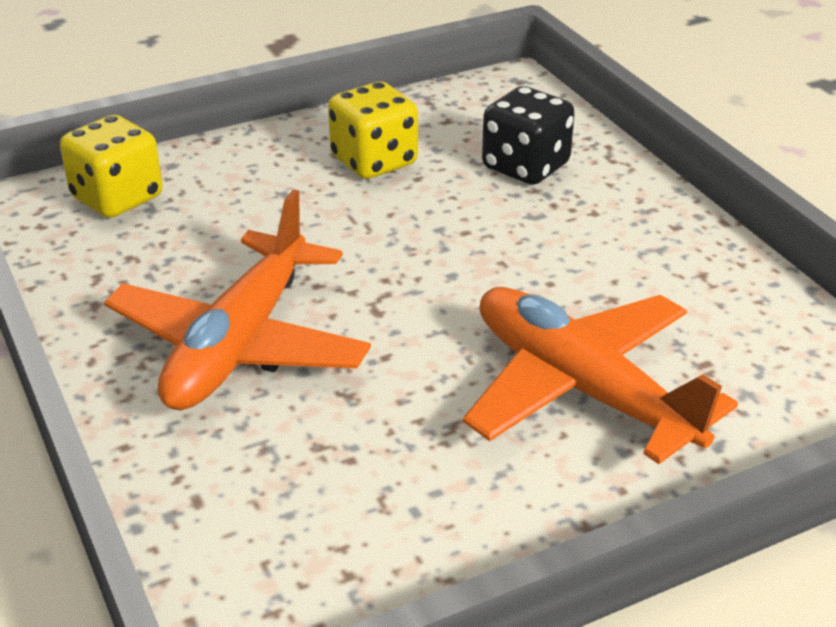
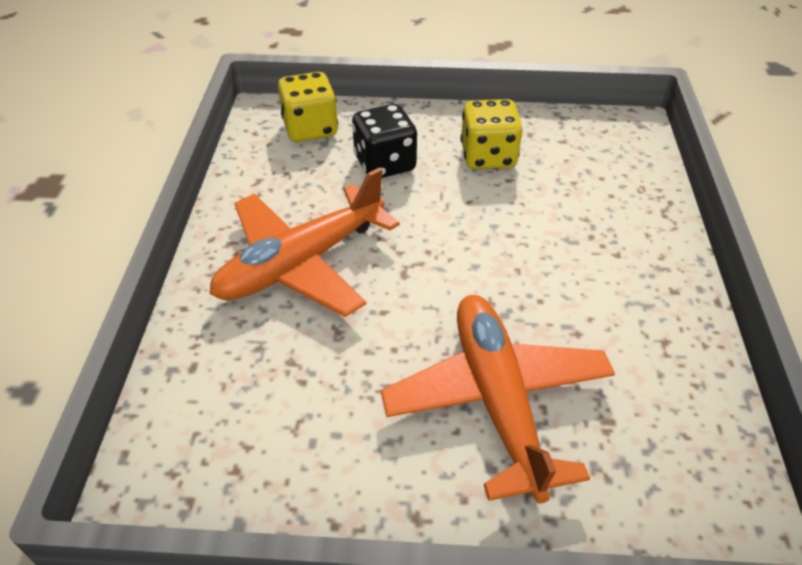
camera: 30 degrees right, 10 degrees up
black dice [482,86,575,185] -> black dice moved to [352,104,417,178]

